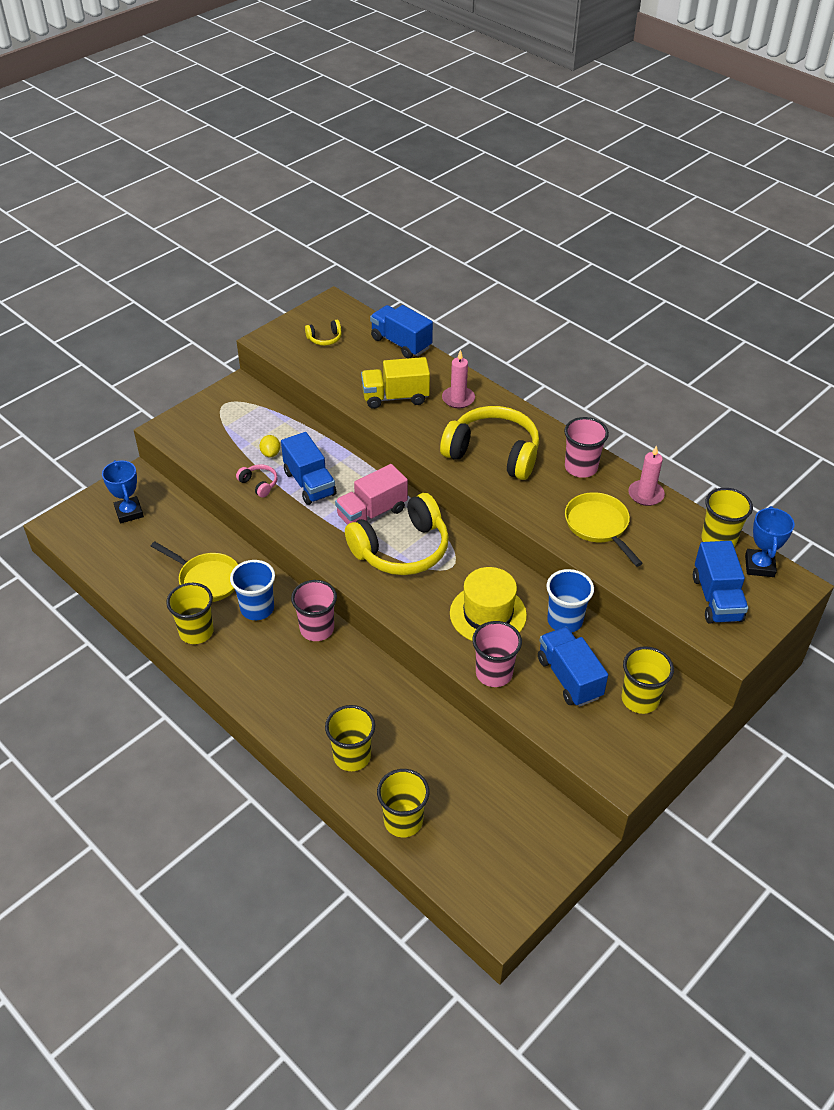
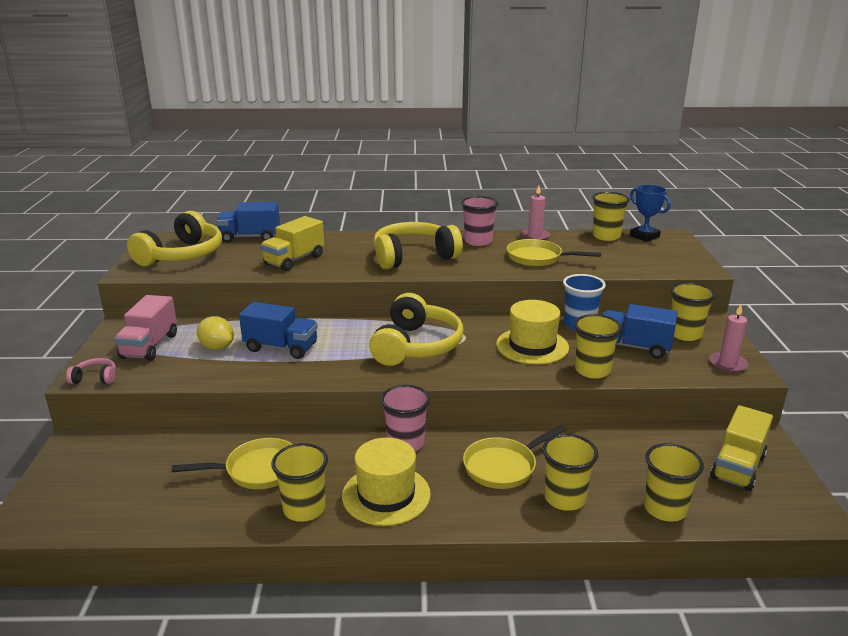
camera: 45 degrees left, 20 degrees down
blue trophy [102,460,144,523] -> none
blue cup [230,560,275,620] -> none
pink headphones [236,464,278,498] -> pink headphones moved to [66,358,116,384]
yellow lemon [259,435,280,457] -> yellow lemon [197,316,234,350], size x1.50
yellow headphones [305,320,342,346] -> yellow headphones [127,211,222,266], size x2.36
pink truck [335,464,408,525] -> pink truck moved to [114,295,177,361]
pink candle [442,350,475,408] -> pink candle moved to [709,304,748,373]
pink cup [472,621,522,687] -> yellow cup [574,314,622,379]
blue truck [693,541,748,624] -> none
none -> yellow hat [342,438,431,526]
none -> yellow pan [463,425,567,489]
none -> yellow truck [710,405,773,491]

